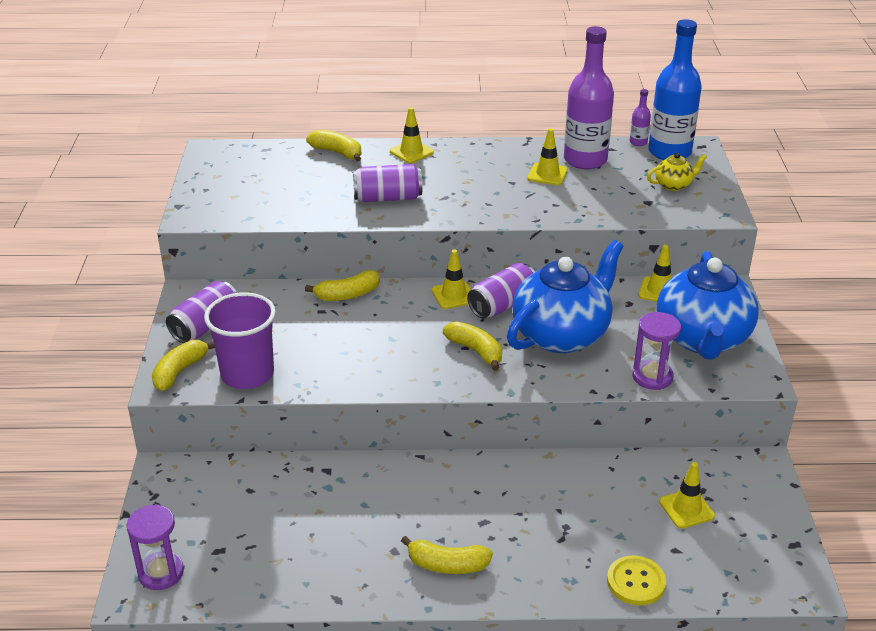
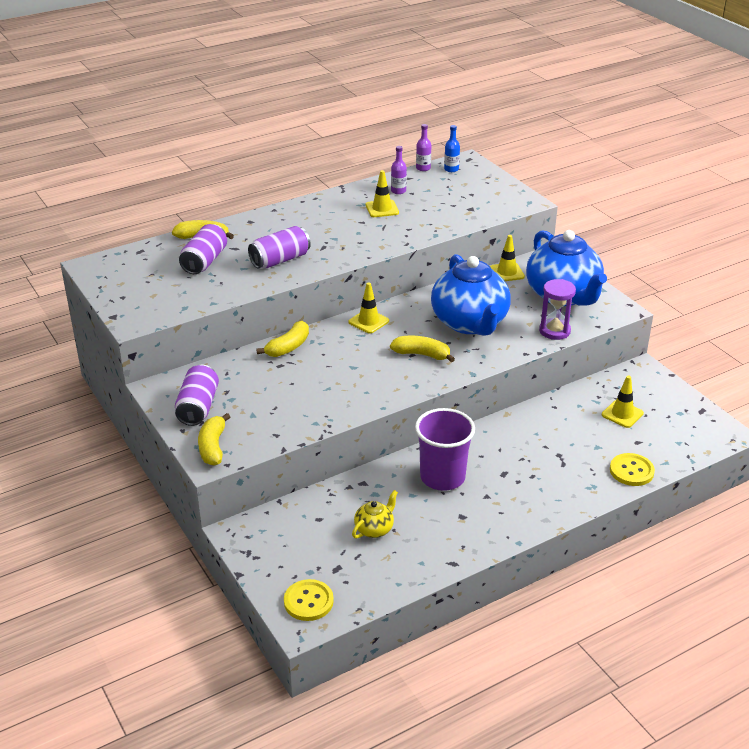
camera: 30 degrees left, 0 degrees up
purple hourglass [127,504,184,590] -> yellow button [284,579,334,621]
purple cup [204,292,276,389] -> purple cup moved to [415,408,475,491]
yellow traffic cone [390,107,434,163] -> none
yellow banana [401,536,493,574] -> none
purple can [467,263,535,319] -> purple can moved to [179,224,227,274]
blue teapot [507,240,624,353] -> blue teapot turned 150 degrees clockwise [431,254,511,336]
purple bottle [564,26,614,170] -> purple bottle [391,146,407,194], size x0.42
yellow teapot [647,153,707,191] -> yellow teapot moved to [352,490,398,539]
blue bottle [648,19,702,160] -> blue bottle [444,125,460,172], size x0.42

